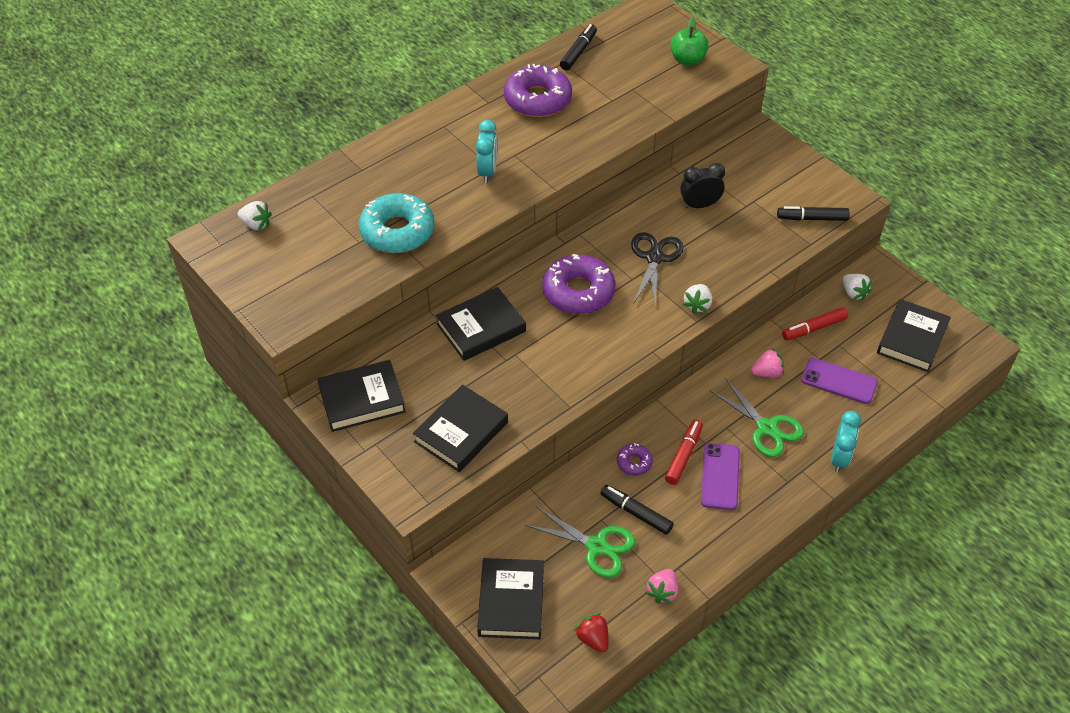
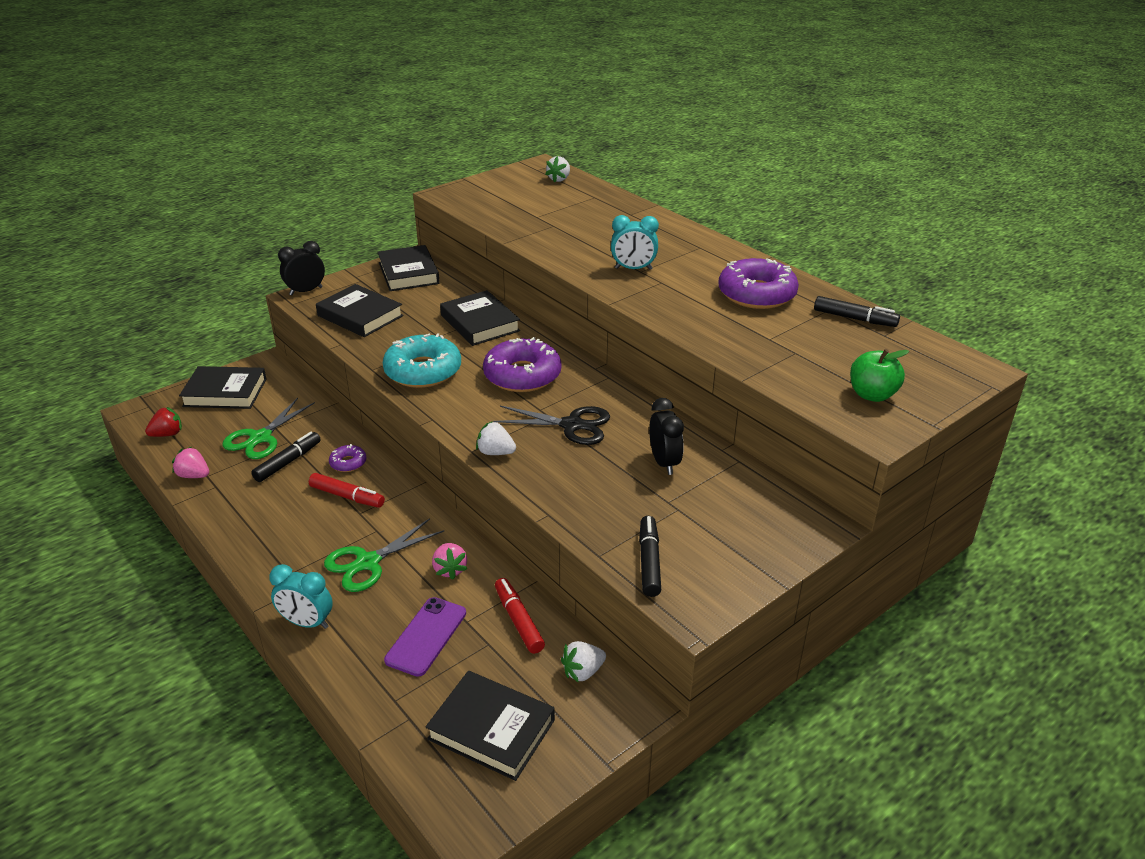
camera: 90 degrees right, 15 degrees down
turquoise donut [359,193,434,253] -> turquoise donut moved to [383,333,461,388]
purple phone [701,443,740,510] -> none
none -> black clock [278,241,325,295]

